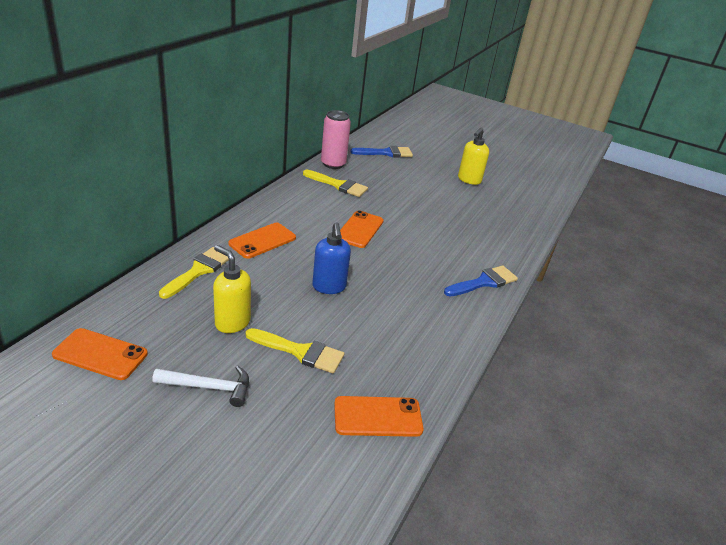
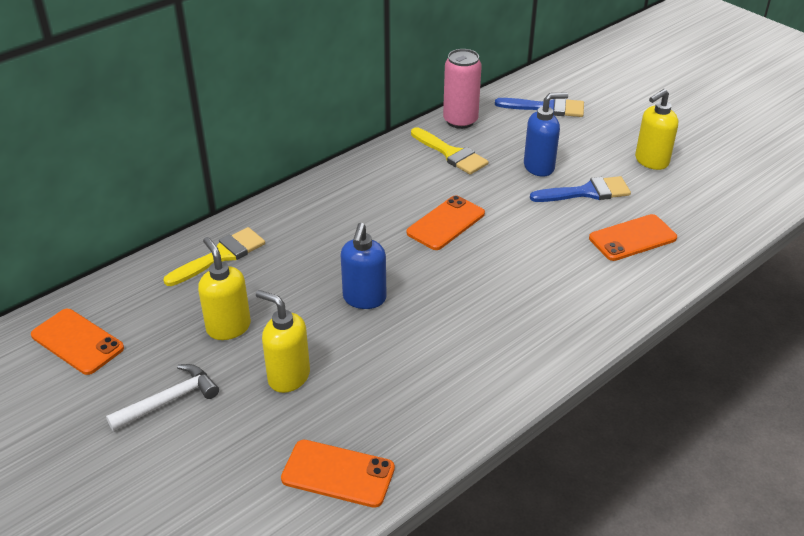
camera: 25 degrees right, 5 degrees up
white hammer [152,366,249,407] -> white hammer turned 60 degrees counterclockwise [106,364,219,431]
orange phone [228,223,296,259] -> orange phone moved to [589,214,677,261]
yellow brush [246,328,344,374] -> yellow soap dispenser [256,290,310,393]
blue brush [444,265,518,296] -> blue brush moved to [530,176,631,202]
none -> blue soap dispenser [524,92,568,177]

